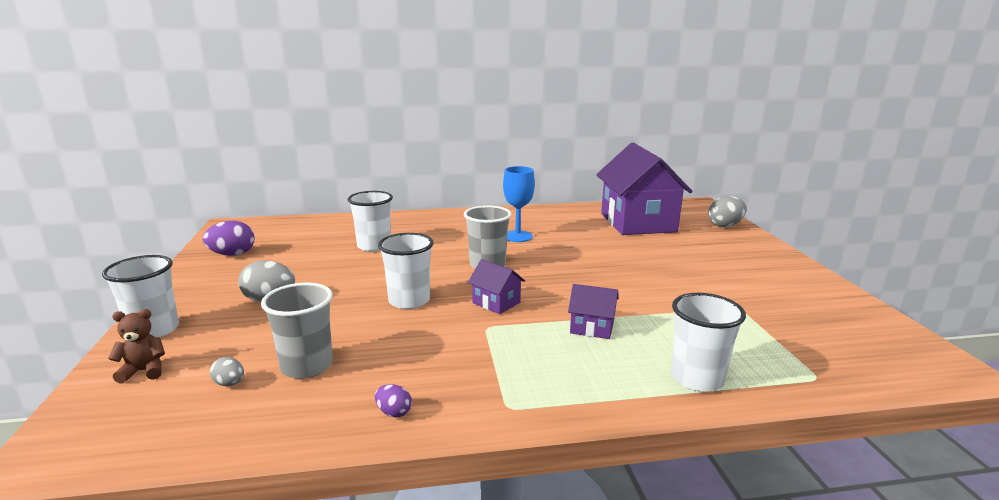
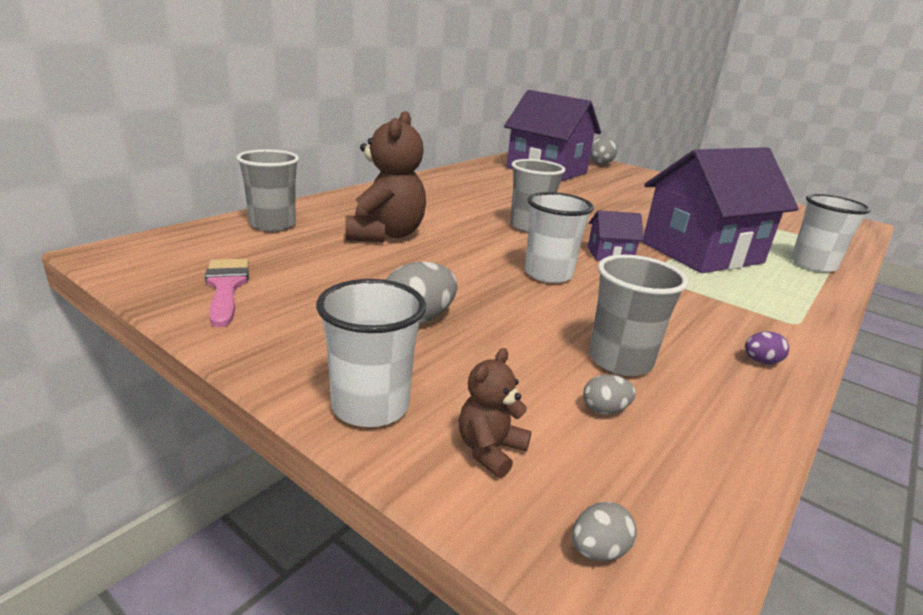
camera: 45 degrees left, 5 degrees up
purple egg [203,221,255,256] -> pink brush [205,259,249,327]
white cup [348,191,393,252] -> brown teddy bear [345,111,426,242]
blue goblet [503,166,535,242] -> none
purple house [568,284,619,339] -> purple house [642,147,799,273], size x2.42
none -> grey cup [236,149,299,231]
none -> grey egg [572,502,637,561]

